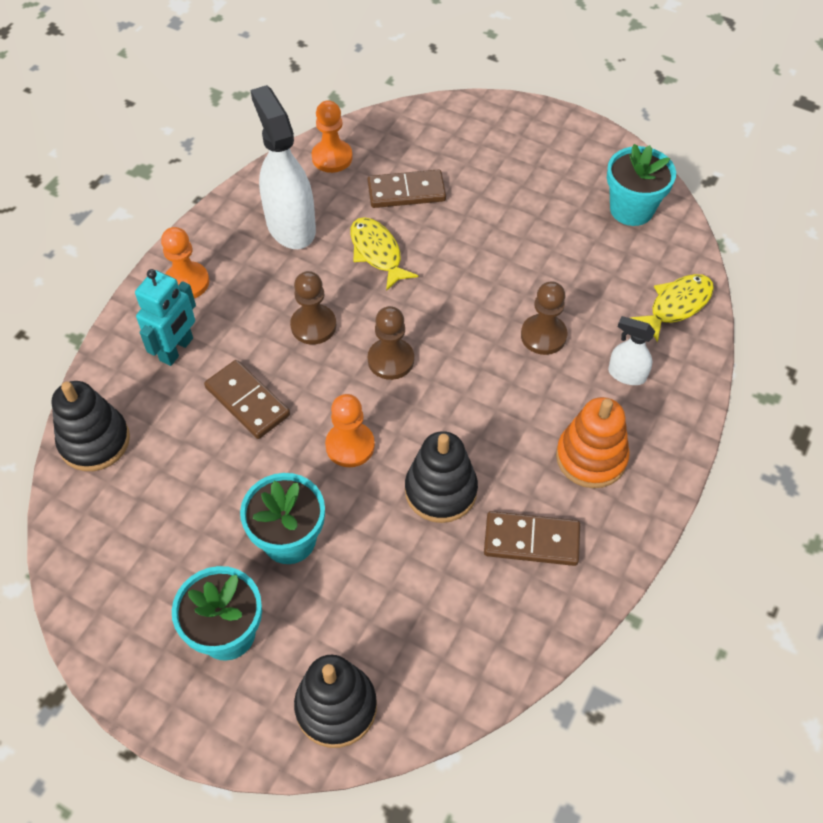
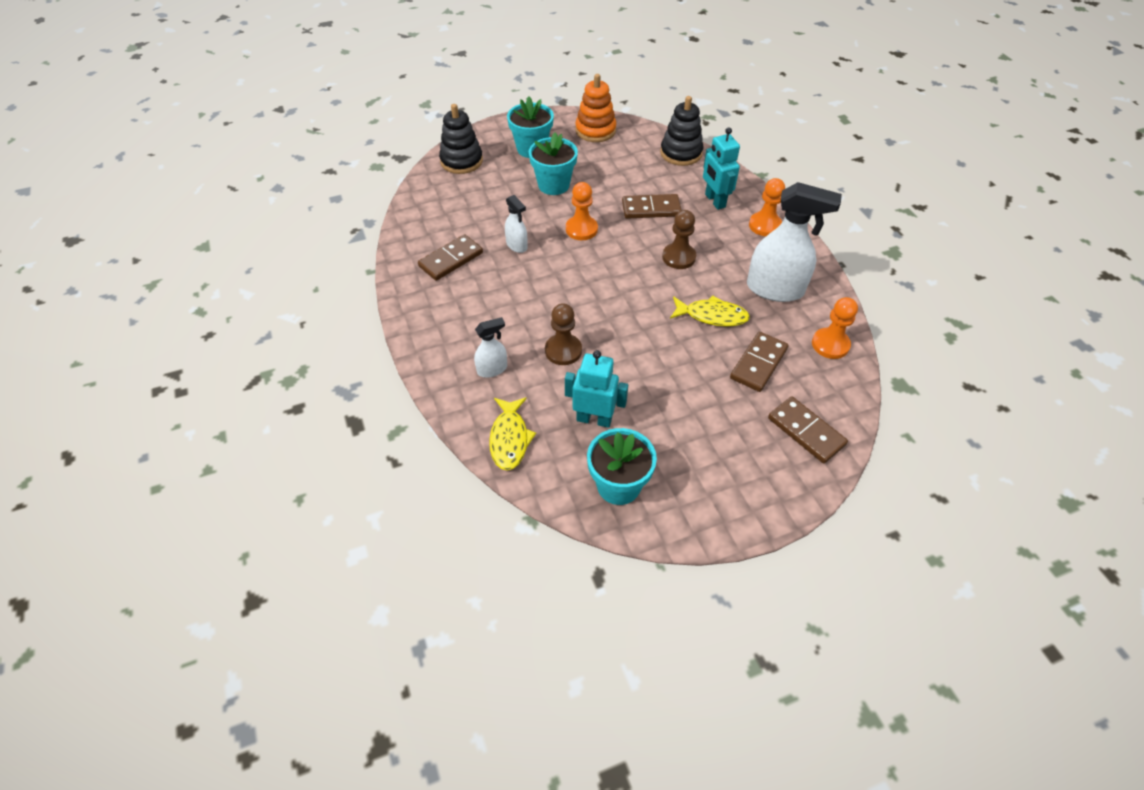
camera: 130 degrees right, 5 degrees down
brown pawn [368,306,414,380] -> none
black stacking toy [405,431,478,523] -> white spray bottle [505,195,528,253]
orange stacking toy [556,397,630,488] -> orange stacking toy moved to [575,74,616,142]
none -> turquoise robot [565,350,628,428]
none -> brown domino [768,396,848,463]

